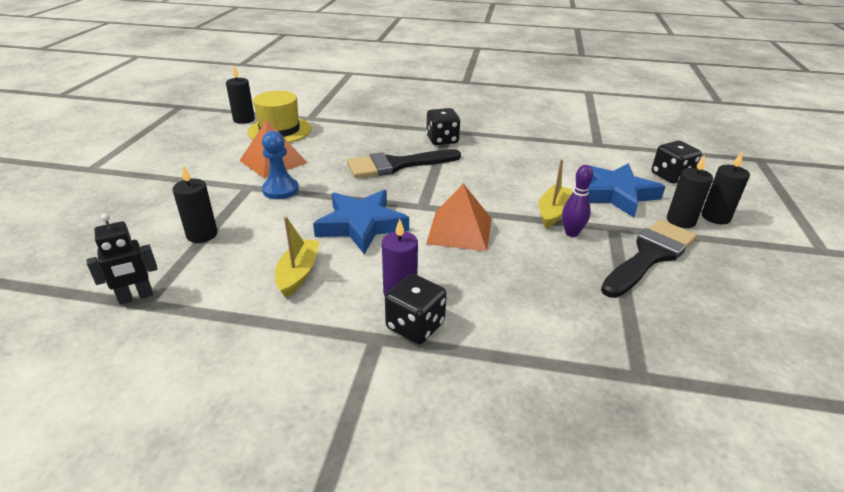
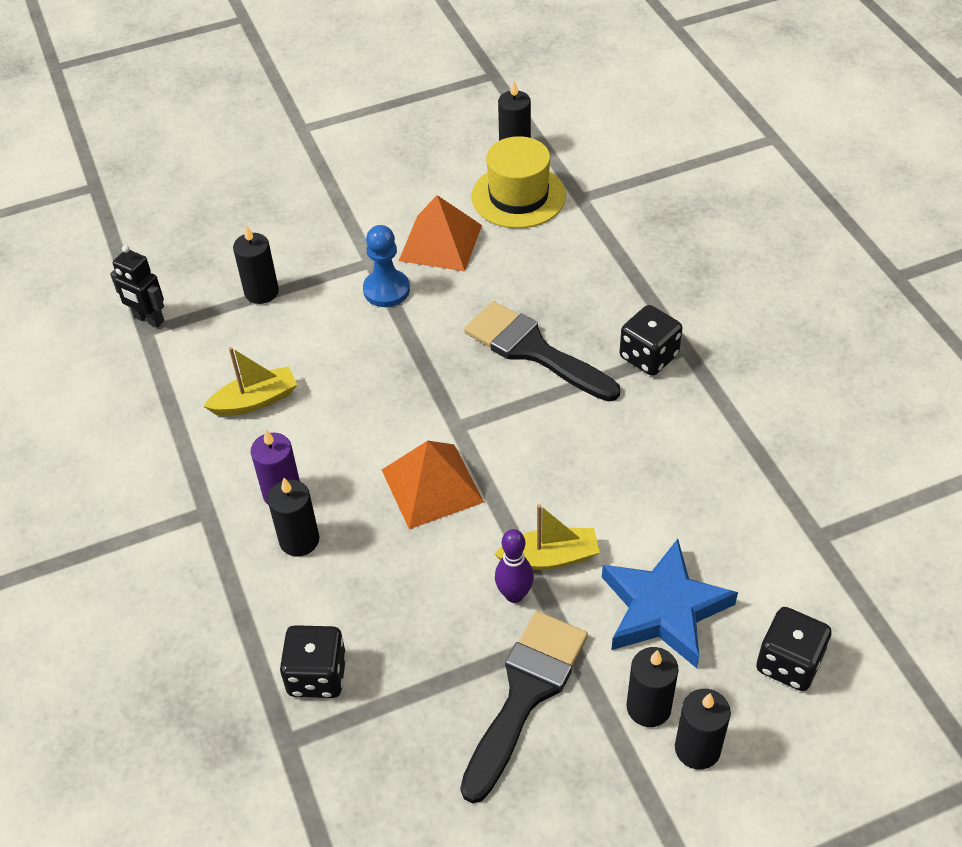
camera: 60 degrees right, 15 degrees up
blue star [313,190,409,254] -> none
black dice [385,274,447,344] -> black dice moved to [280,625,347,698]
black brush [601,219,697,298] -> black brush turned 75 degrees counterclockwise [460,611,588,803]
none -> black candle [267,478,319,556]

